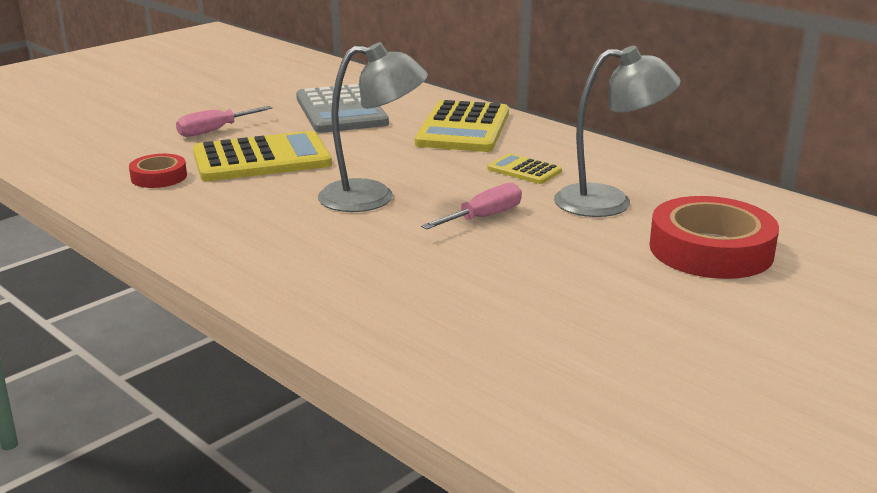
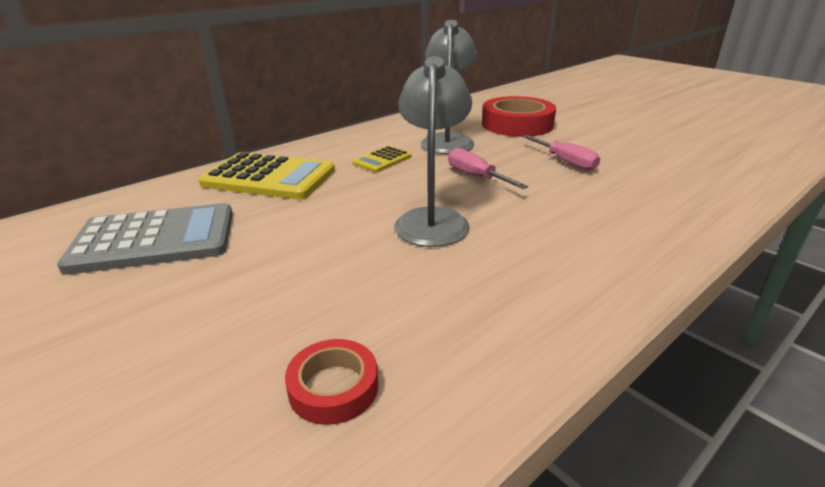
camera: 85 degrees left, 5 degrees up
pink screwdriver [176,106,273,137] -> pink screwdriver moved to [522,135,600,171]
yellow calculator [193,131,332,181] -> none

